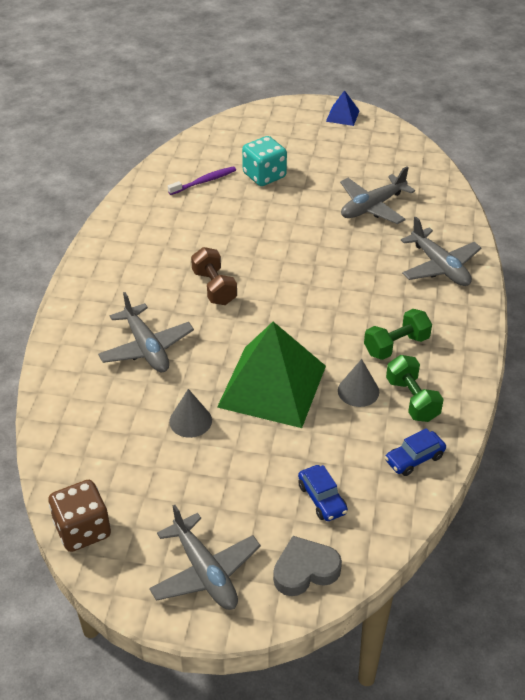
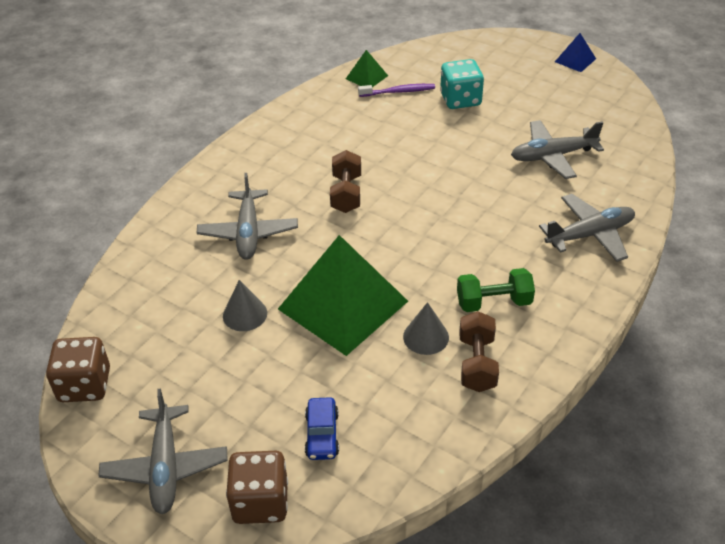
camera: 25 degrees right, 0 degrees up
grey heart [273,536,342,596] -> brown dice [226,451,288,524]
blue car [385,428,446,476] -> none
green dumbbell [386,355,444,422] -> brown dumbbell [459,311,499,392]
grey plane [401,216,481,286] -> grey plane turned 105 degrees counterclockwise [539,194,635,262]
none -> green pyramid [346,50,388,87]

